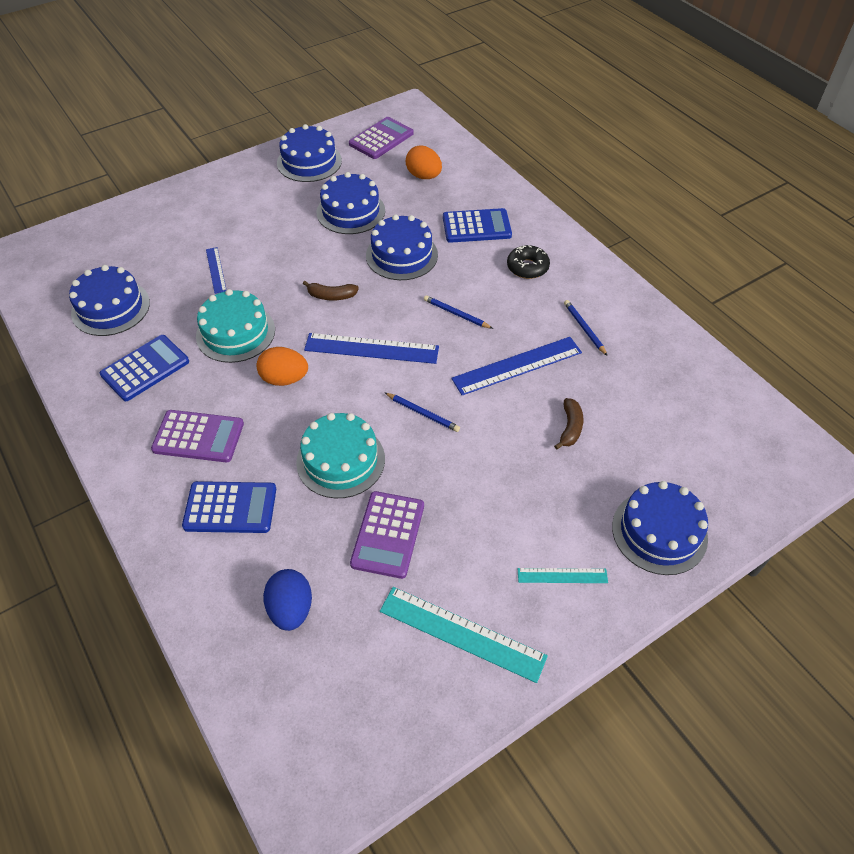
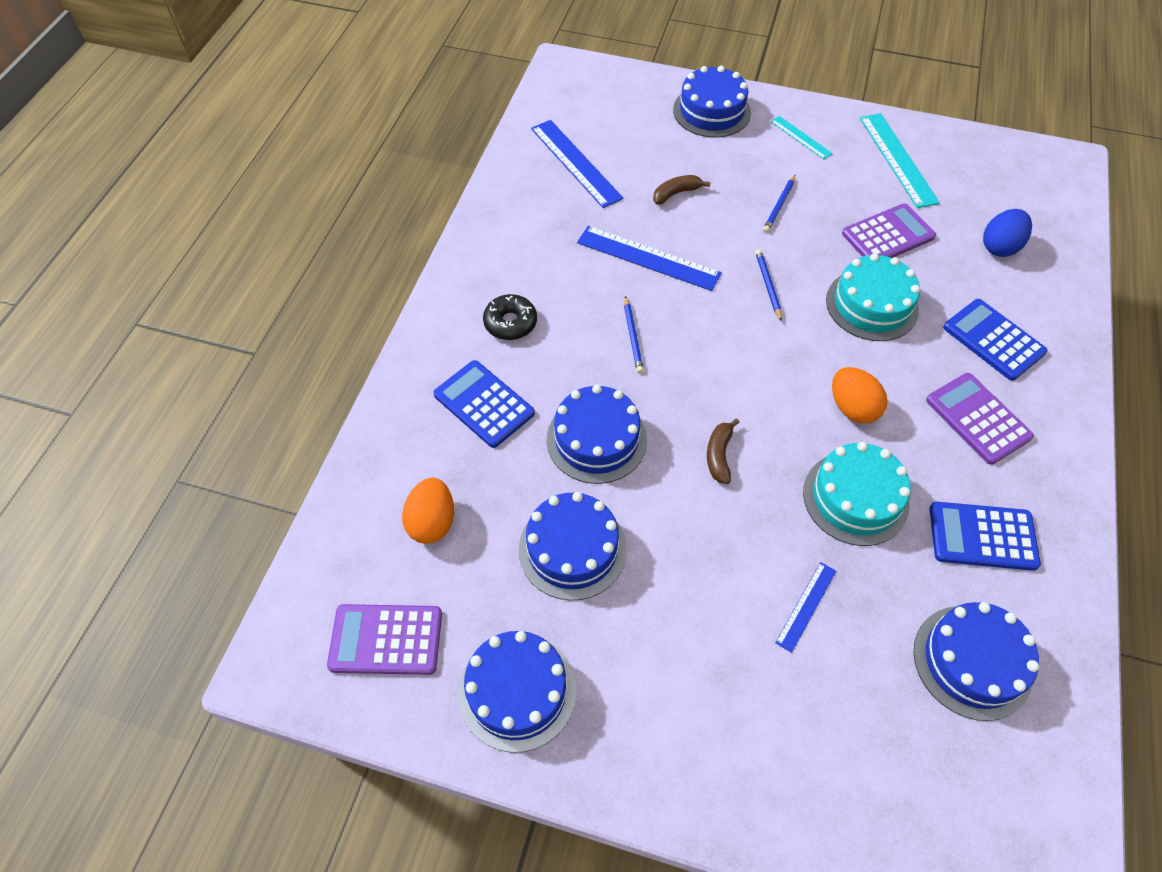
camera: 130 degrees left, 5 degrees up
brown banana [303,281,359,300] -> brown banana turned 135 degrees counterclockwise [707,418,740,484]
blue ruler [304,333,439,364] -> blue ruler moved to [531,120,623,208]
blue pencil [564,300,607,356] -> blue pencil moved to [763,175,795,233]

